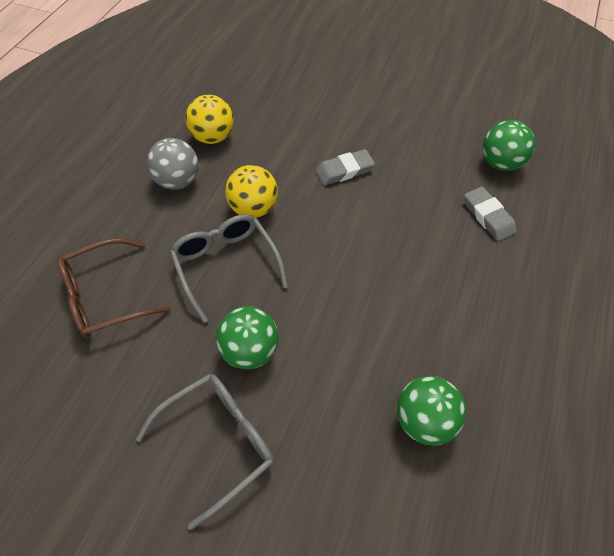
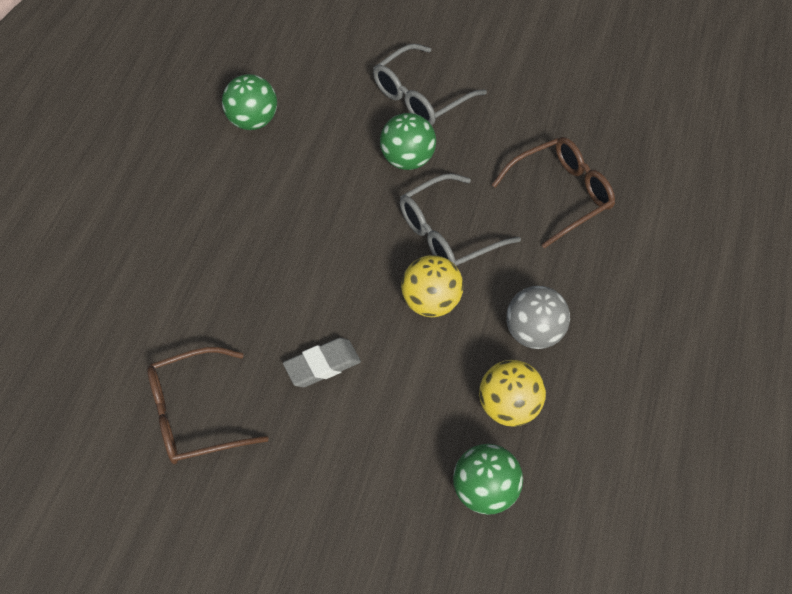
camera: 175 degrees right, 0 degrees up
grey glasses [170,214,288,323] -> grey glasses turned 90 degrees clockwise [400,173,521,266]
grey eraser [464,187,517,241] -> none
green ball [483,120,535,171] -> green ball moved to [453,444,523,515]
none -> brown glasses [147,347,269,464]

